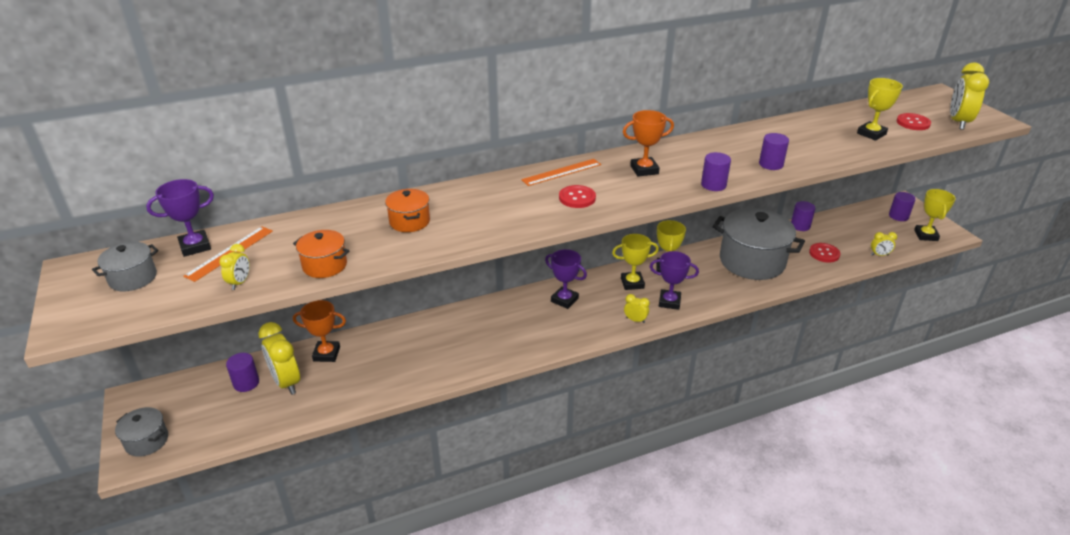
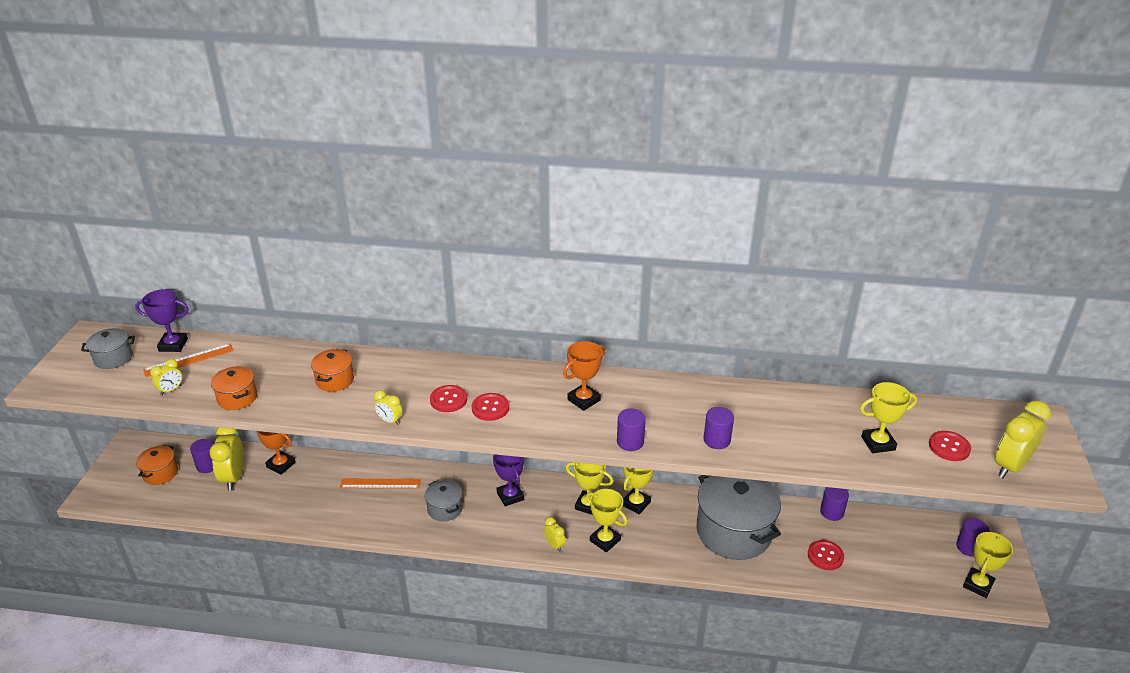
camera: 30 degrees right, 0 degrees up
grey pot [115,407,168,457] -> grey pot moved to [425,480,463,522]
orange ruler [521,159,601,186] -> orange ruler moved to [340,479,421,489]
orange trophy [623,110,674,177] -> orange trophy turned 60 degrees counterclockwise [563,341,605,411]
purple trophy [650,251,699,310] -> yellow trophy [586,489,627,552]
yellow clock [871,232,897,256] -> yellow clock moved to [374,390,403,425]
none -> orange pot [136,445,178,485]
none -> red button [430,385,467,412]

